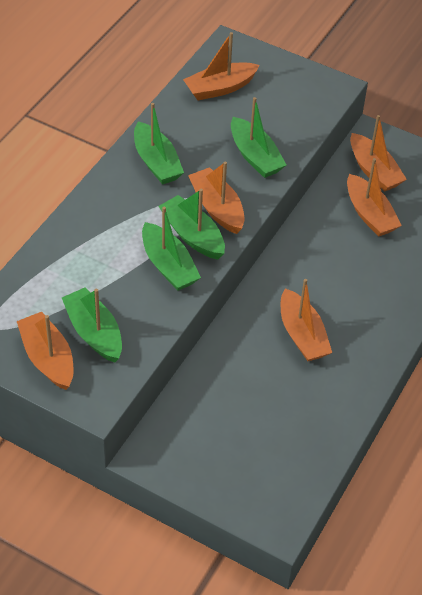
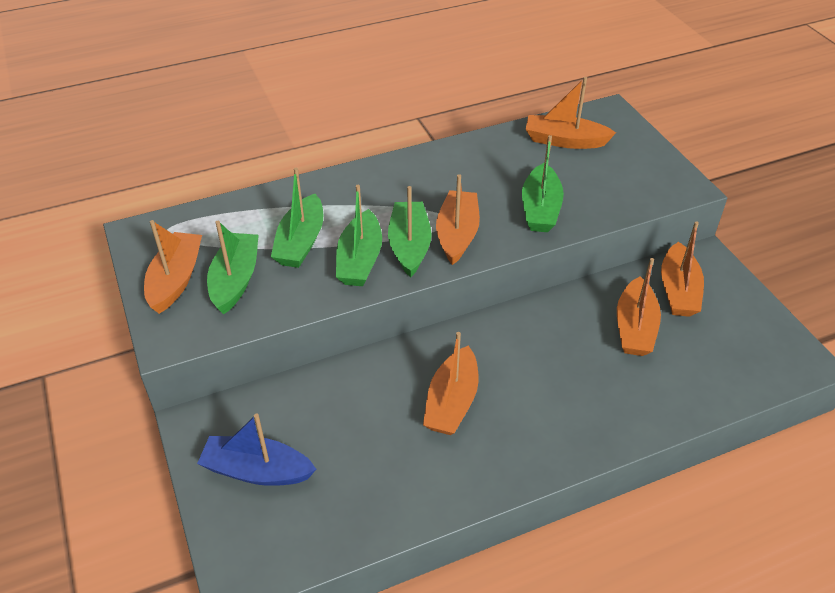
camera: 40 degrees right, 5 degrees down
green boat [134,103,184,184] -> green boat moved to [271,168,323,268]
none -> blue boat [197,414,317,486]

